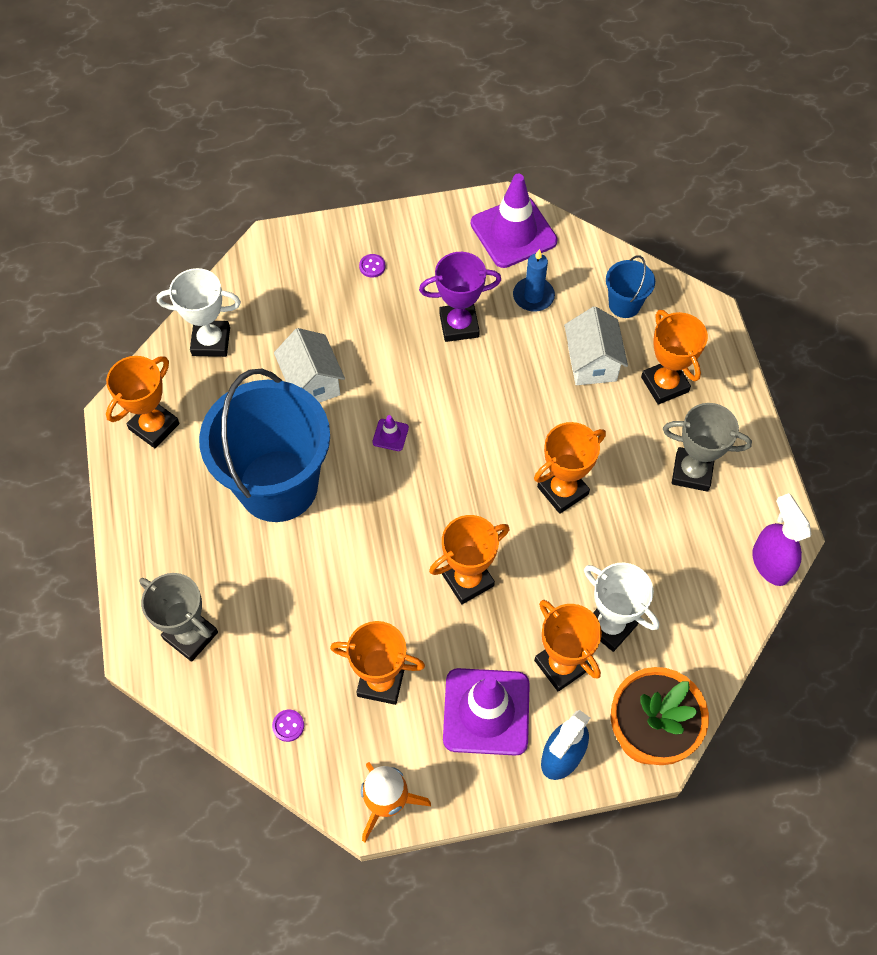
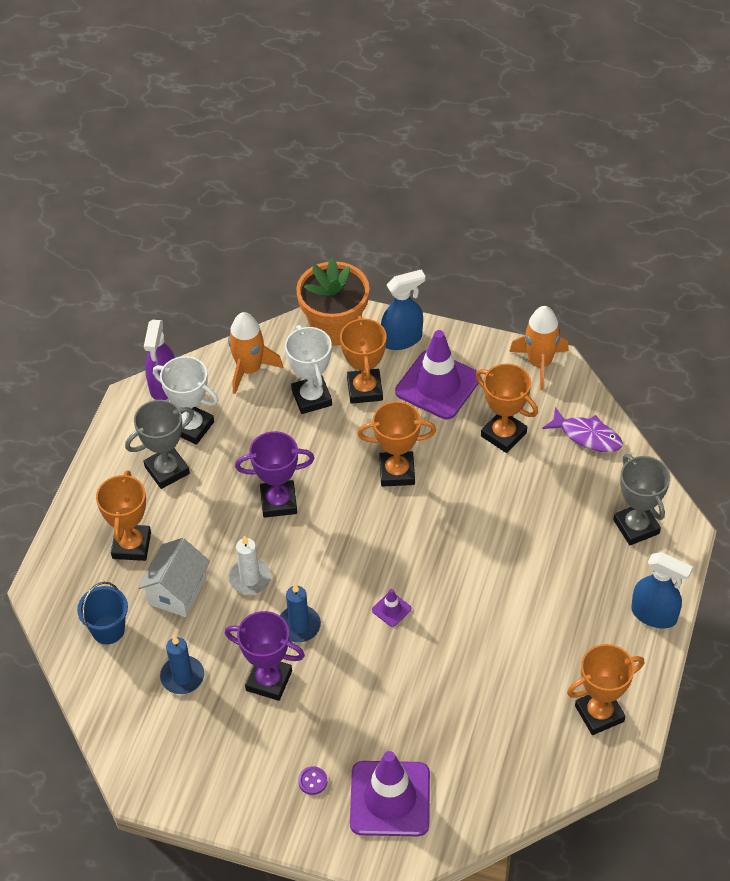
camera: 150 degrees left, 10 degrees down
white trophy [157,268,241,357] -> white trophy moved to [153,356,218,445]
blue bucket [199,369,330,522] -> none
purple button [272,710,304,742] -> purple fish [542,407,623,452]
white house [274,328,345,403] -> none
purple traffic cone [471,174,558,268] -> purple traffic cone moved to [350,751,430,836]
orange trophy [534,422,606,514] -> purple trophy [235,431,315,518]
grey trophy [663,403,752,492] -> grey trophy turned 75 degrees counterclockwise [125,400,194,489]
none -> orange rocket [228,312,283,394]
none -> white candle [229,535,271,595]
none -> blue candle [280,584,321,643]
none -> blue spray bottle [631,552,693,629]

